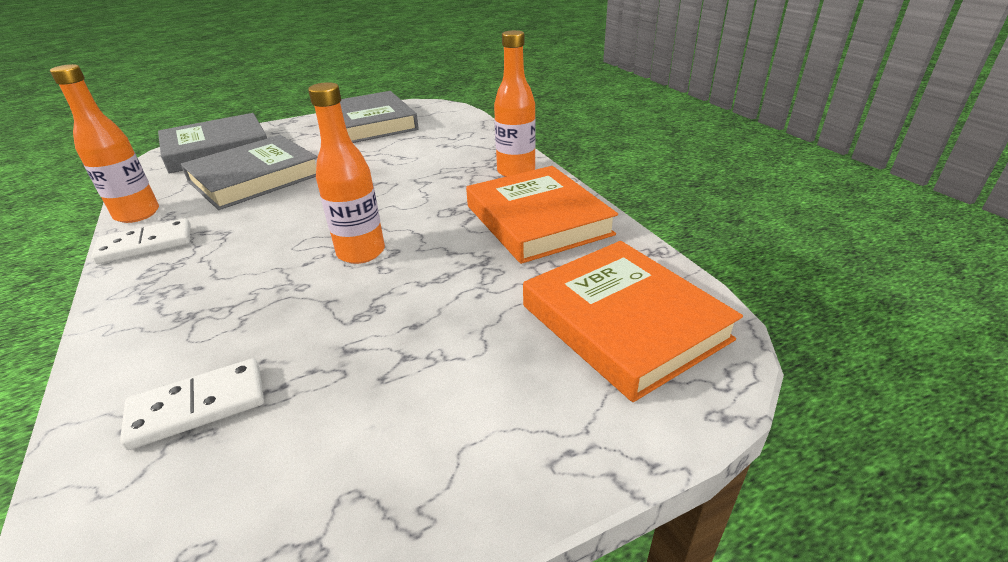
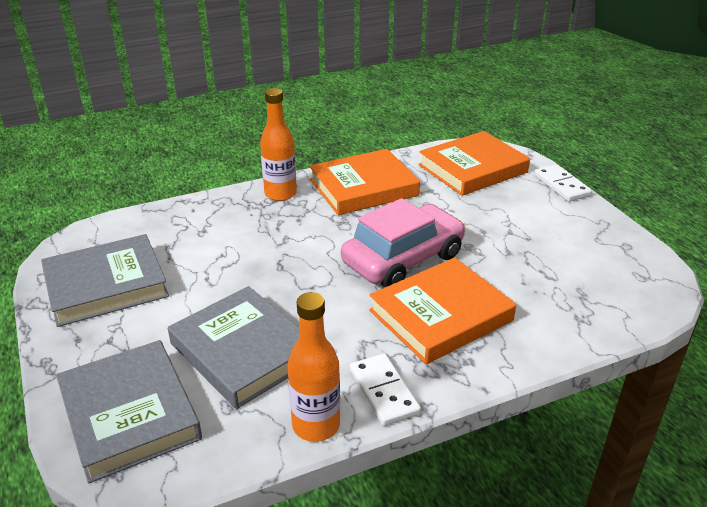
camera: 90 degrees left, 0 degrees up
white domino [120,358,264,450] -> white domino moved to [534,164,592,202]
orange bottle [308,82,385,264] -> pink car [341,198,466,288]
none -> orange book [369,258,516,364]

